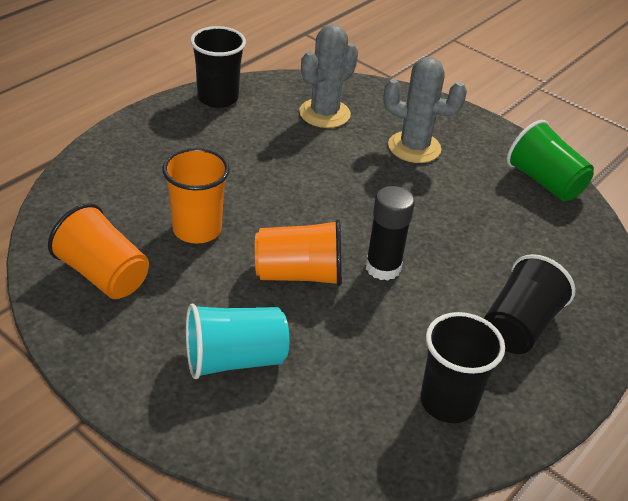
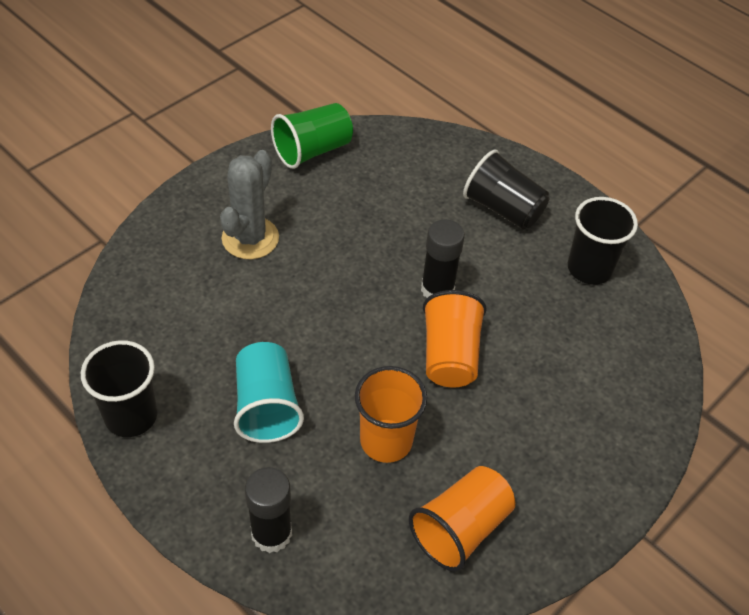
camera: 85 degrees left, 10 degrees up
turquoise cup [186,304,289,379] -> turquoise cup moved to [234,342,304,443]
grey cactus [299,24,358,128] -> none
none -> black glue stick [245,467,292,553]

